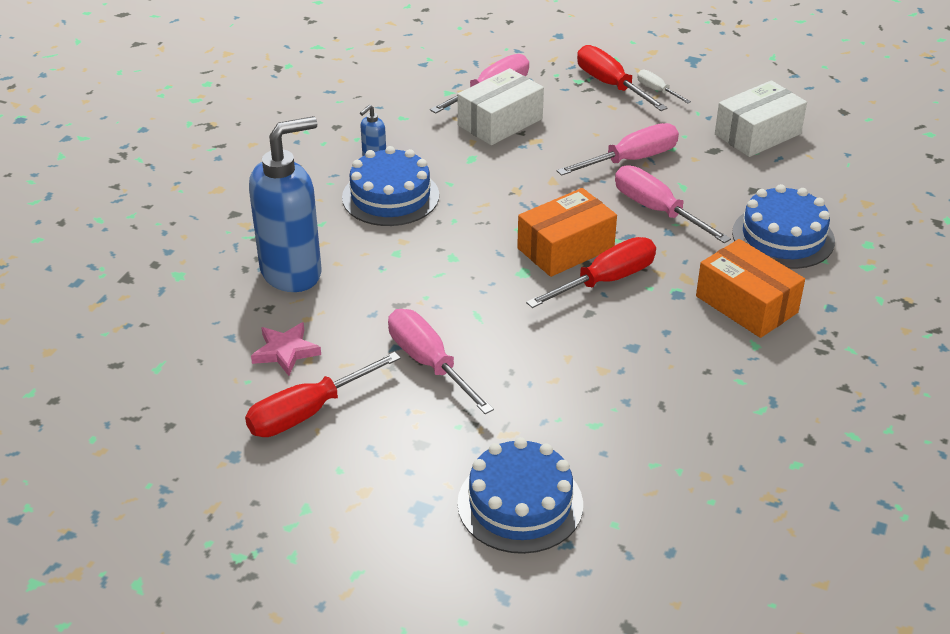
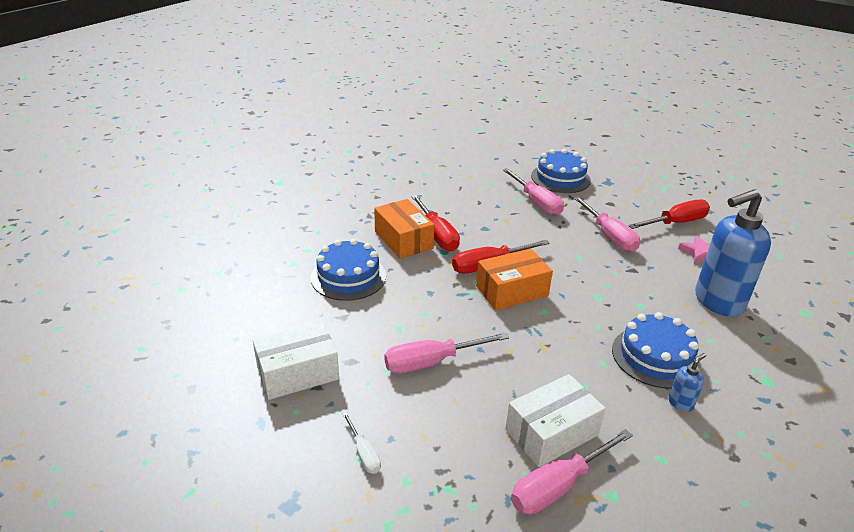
camera: 170 degrees left, 5 degrees down
red screwdriver [577,45,668,111] -> red screwdriver moved to [411,195,460,251]
pink screwdriver [615,165,731,243] -> pink screwdriver moved to [502,168,564,216]

